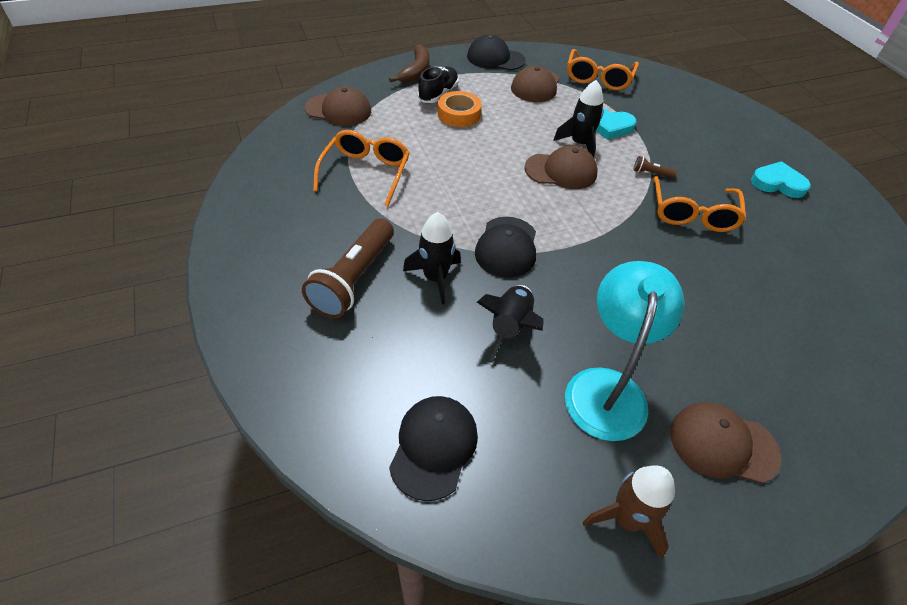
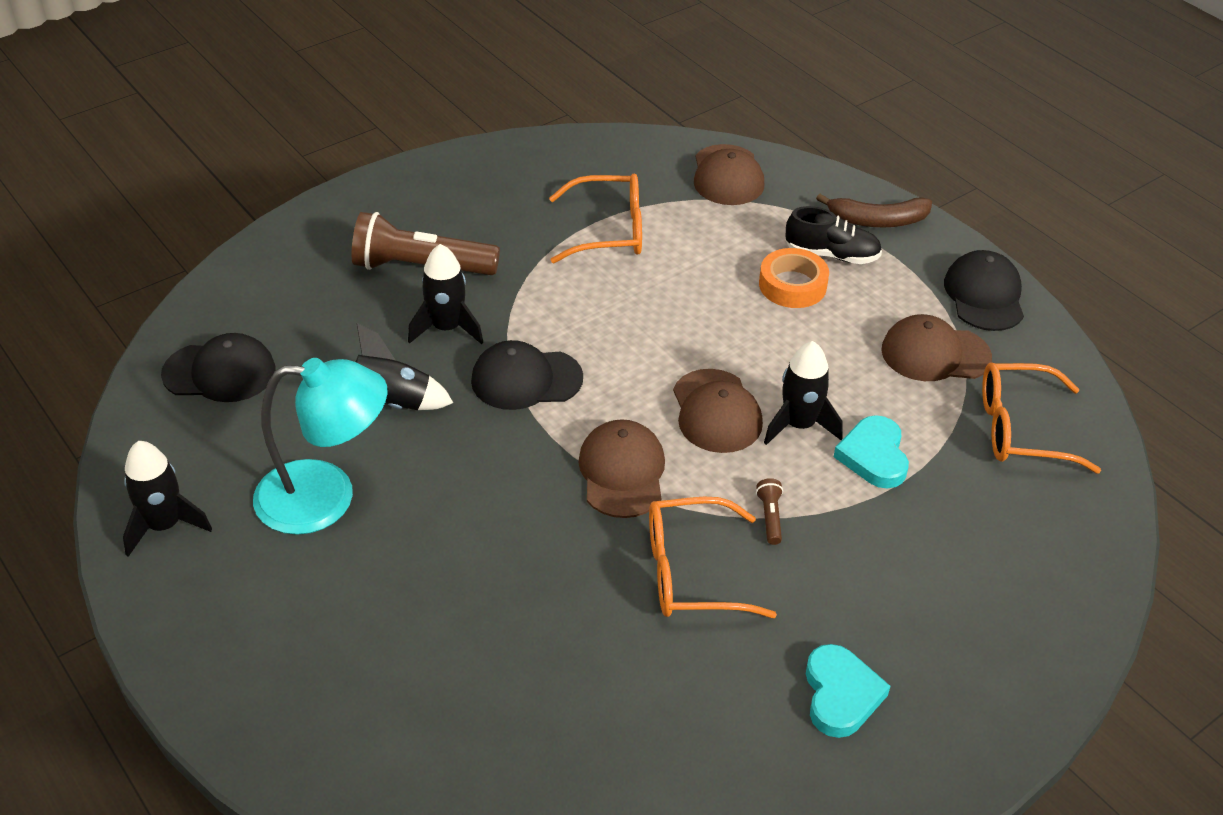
camera: 75 degrees right, 5 degrees down
brown rocket [583,465,675,559] -> black rocket [123,441,212,557]
brown cap [670,402,781,484] -> brown cap moved to [578,419,665,518]

